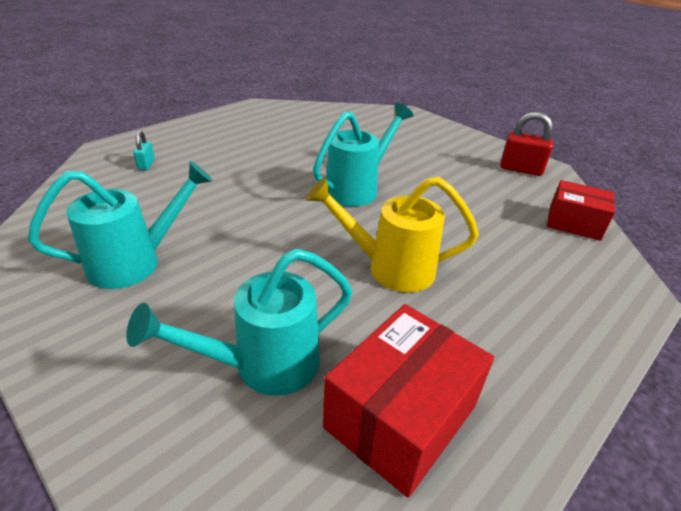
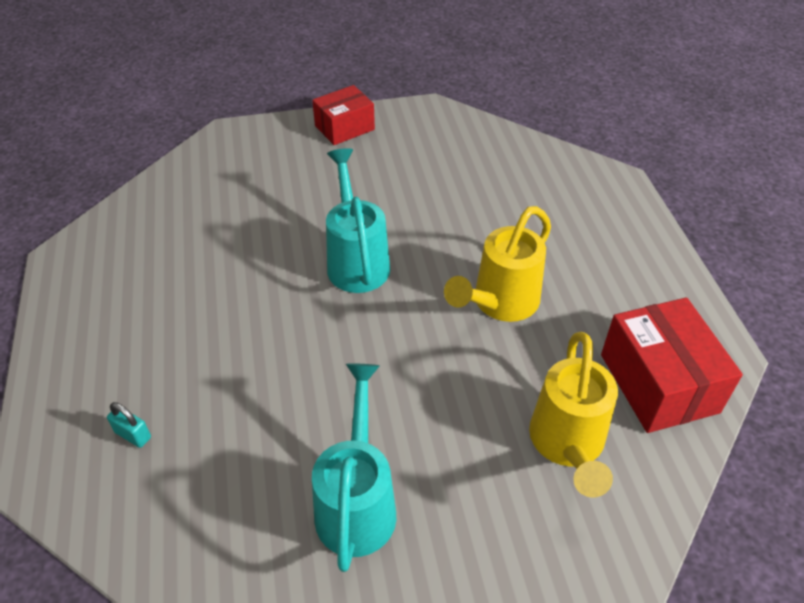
camera: 55 degrees left, 10 degrees up
turquoise watering can [126,248,353,396] -> yellow watering can [529,332,618,498]
red padlock [500,112,553,176] -> none
red box [547,180,615,241] -> red box moved to [312,85,375,145]

